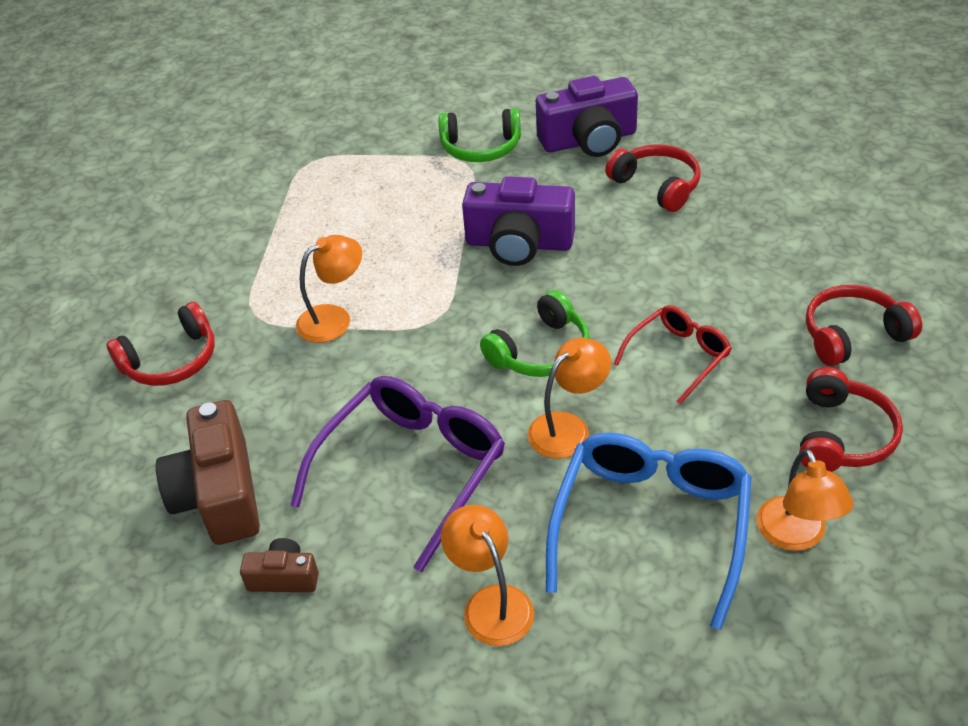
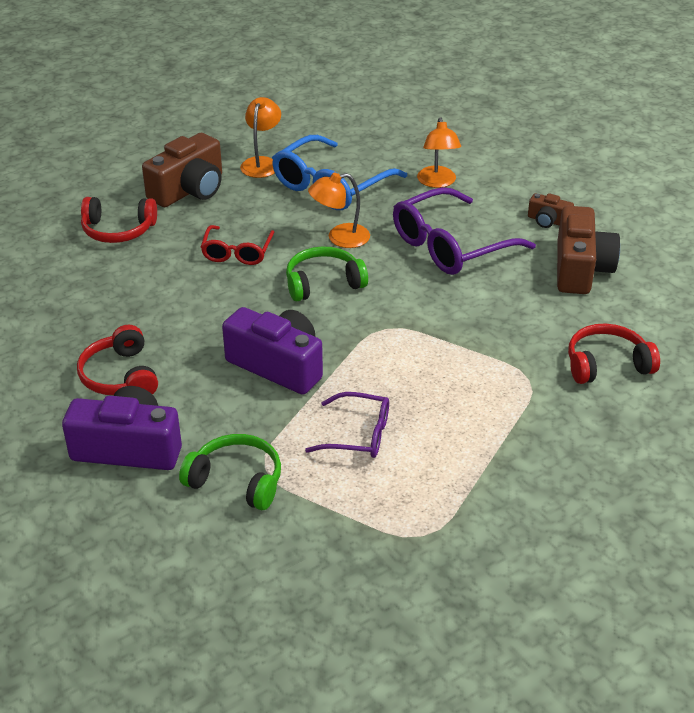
camera: 160 degrees left, 5 degrees down
orange lamp [296,235,362,343] -> none
red glasses [613,305,732,404] -> red glasses turned 60 degrees counterclockwise [201,225,274,265]
red headphones [799,367,903,472] -> brown camera [142,133,222,207]
none -> purple glasses [305,392,389,458]

